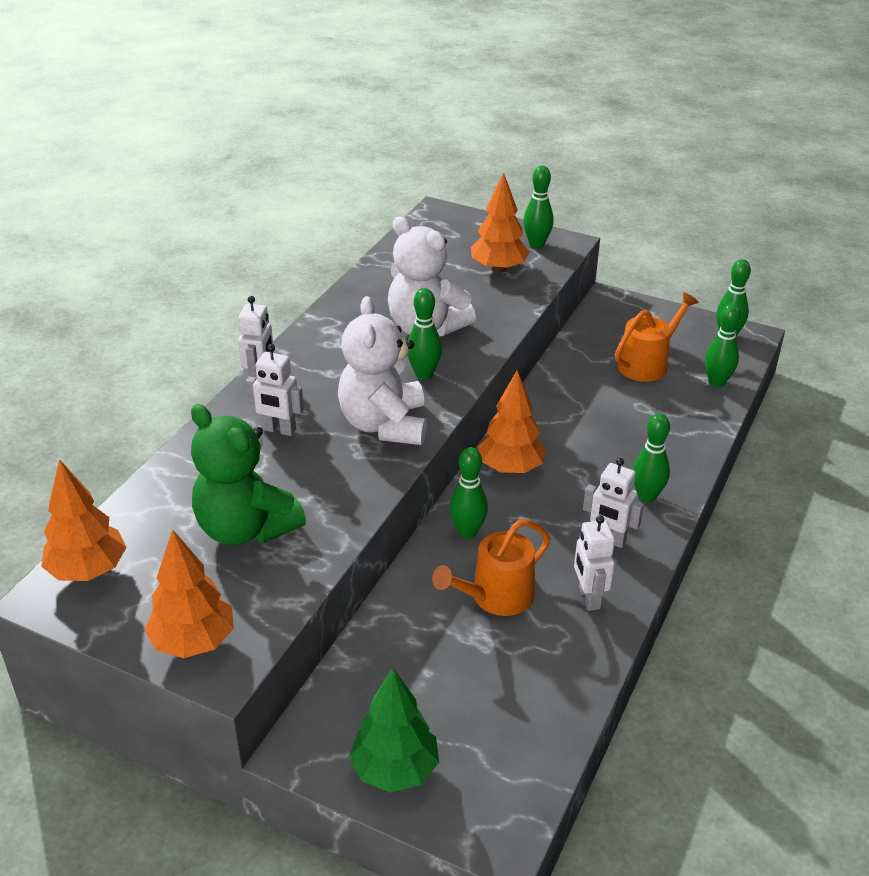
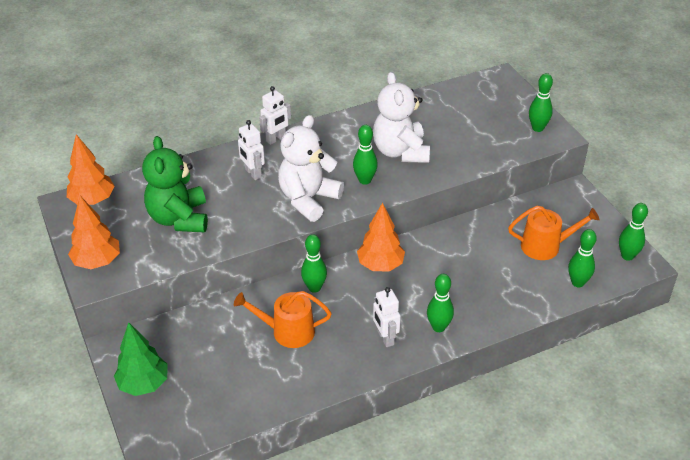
camera: 40 degrees right, 5 degrees up
orange tree [471,172,530,273] -> none
white robot [574,515,615,611] -> none

